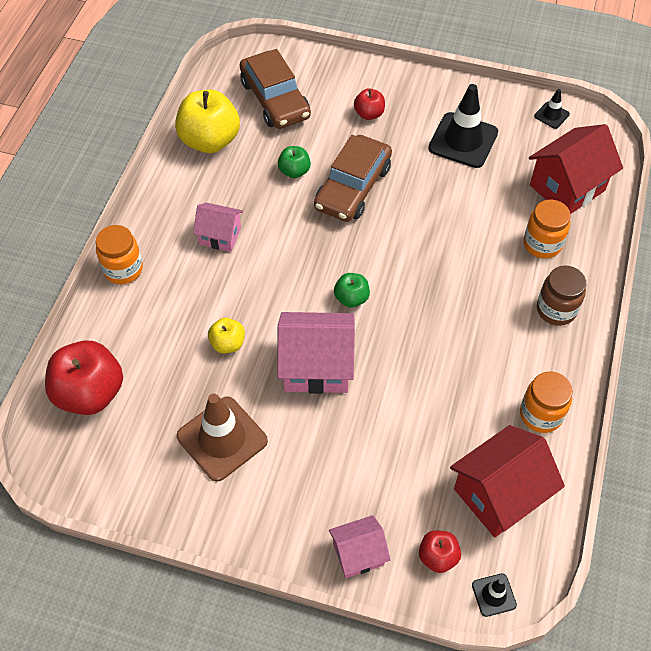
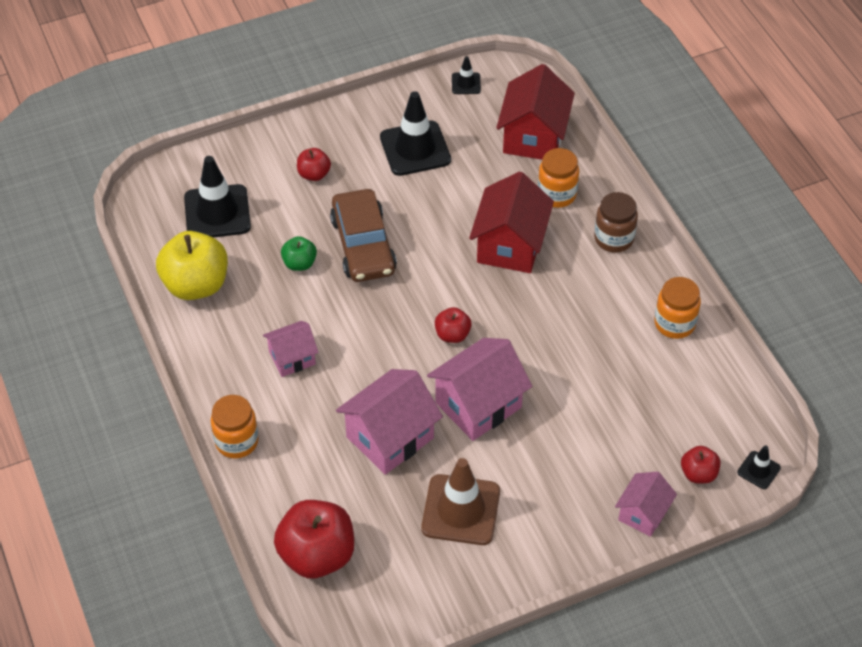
camera: 40 degrees left, 5 degrees down
yellow apple [208,318,245,354] -> pink house [336,369,443,475]
brown car [240,49,311,129] -> black traffic cone [184,156,251,237]
green apple [334,273,370,308] -> red apple [435,307,471,343]
red house [450,425,565,537] -> red house moved to [469,171,554,273]

